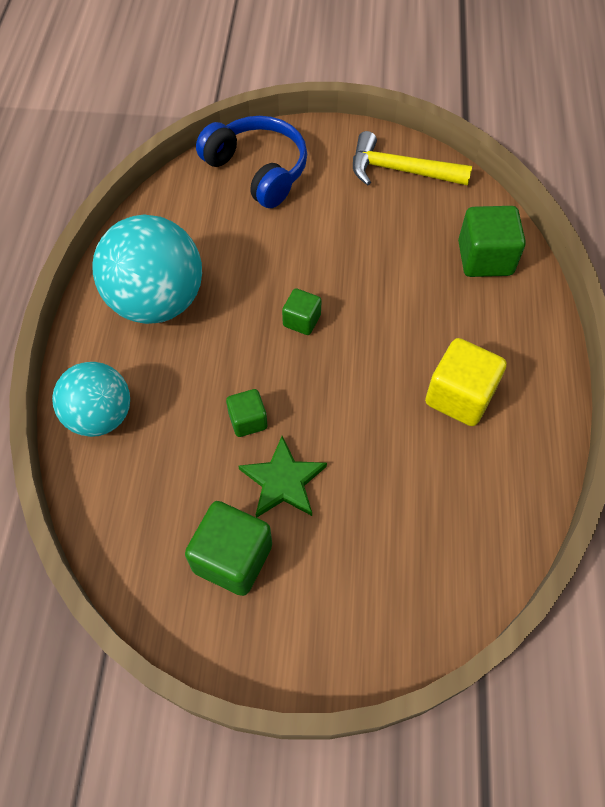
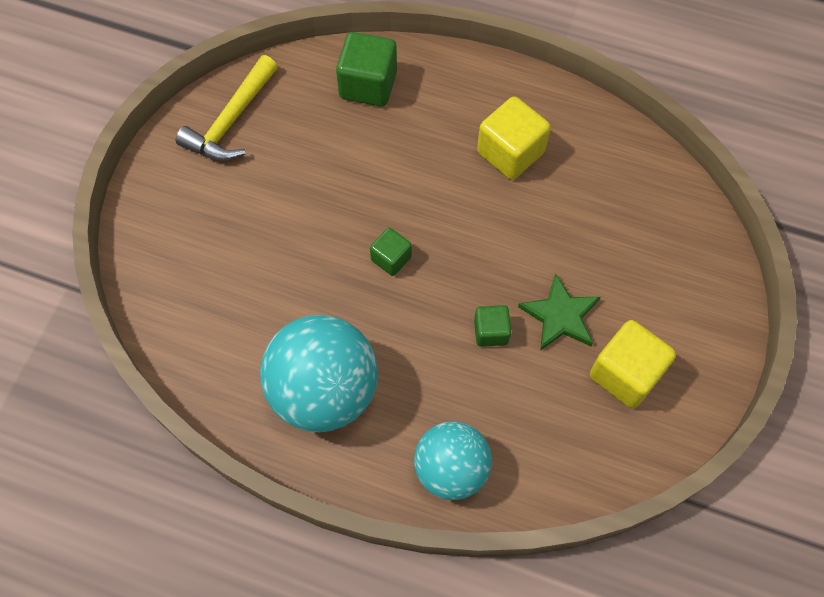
camera: 75 degrees left, 5 degrees up
green cube [185,501,272,596] -> yellow cube [590,320,676,408]
blue headphones [196,116,307,208] -> none

